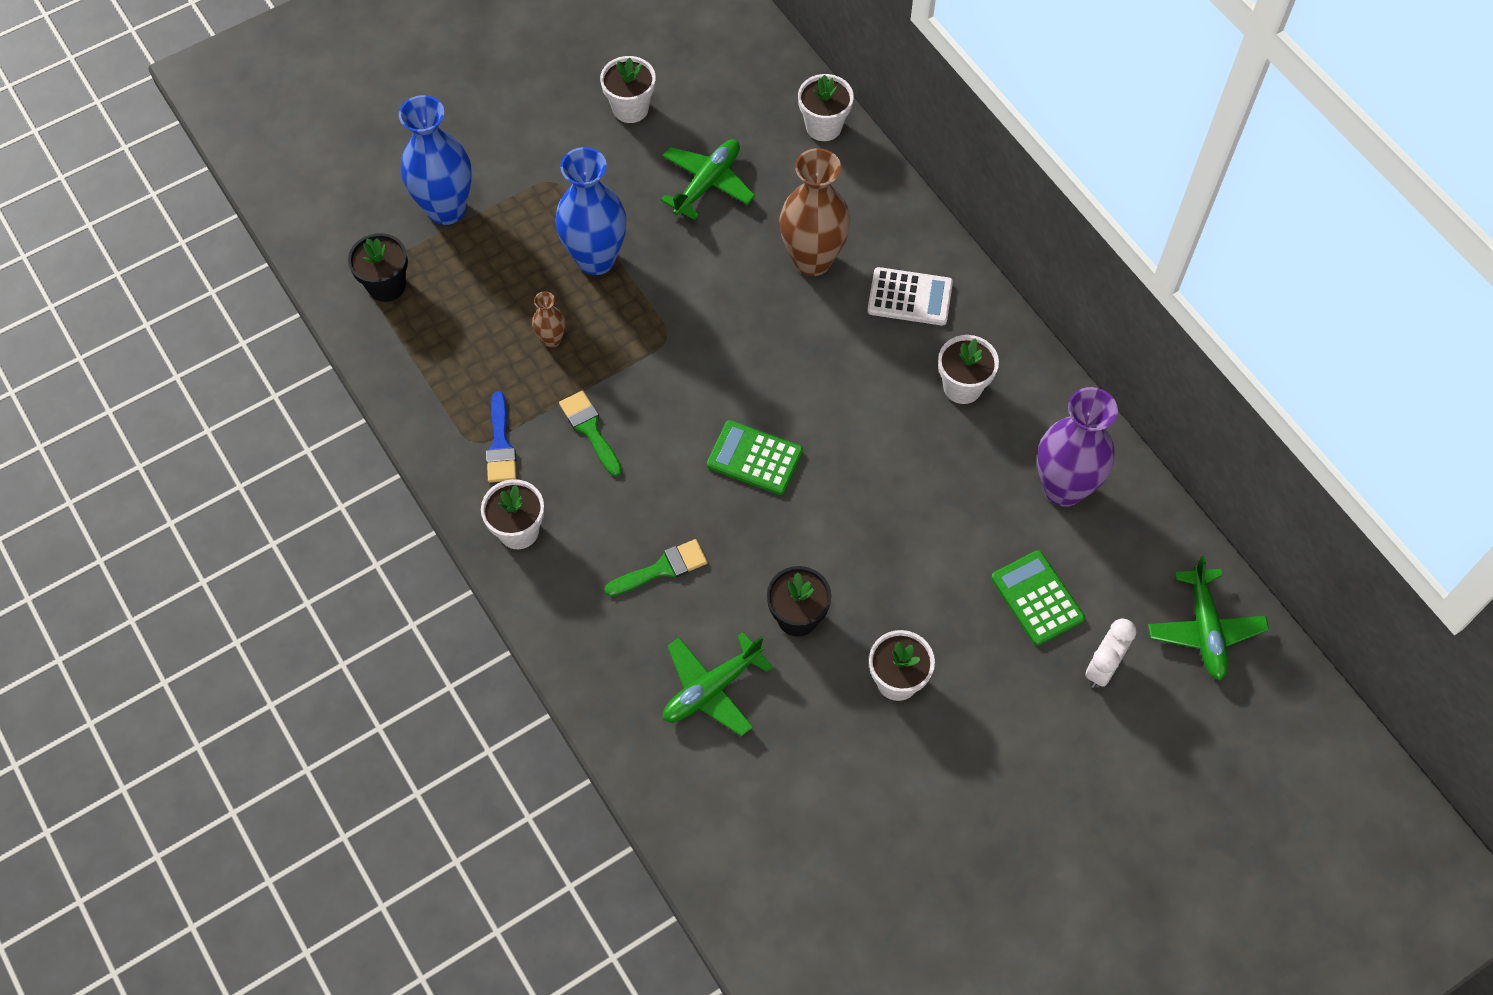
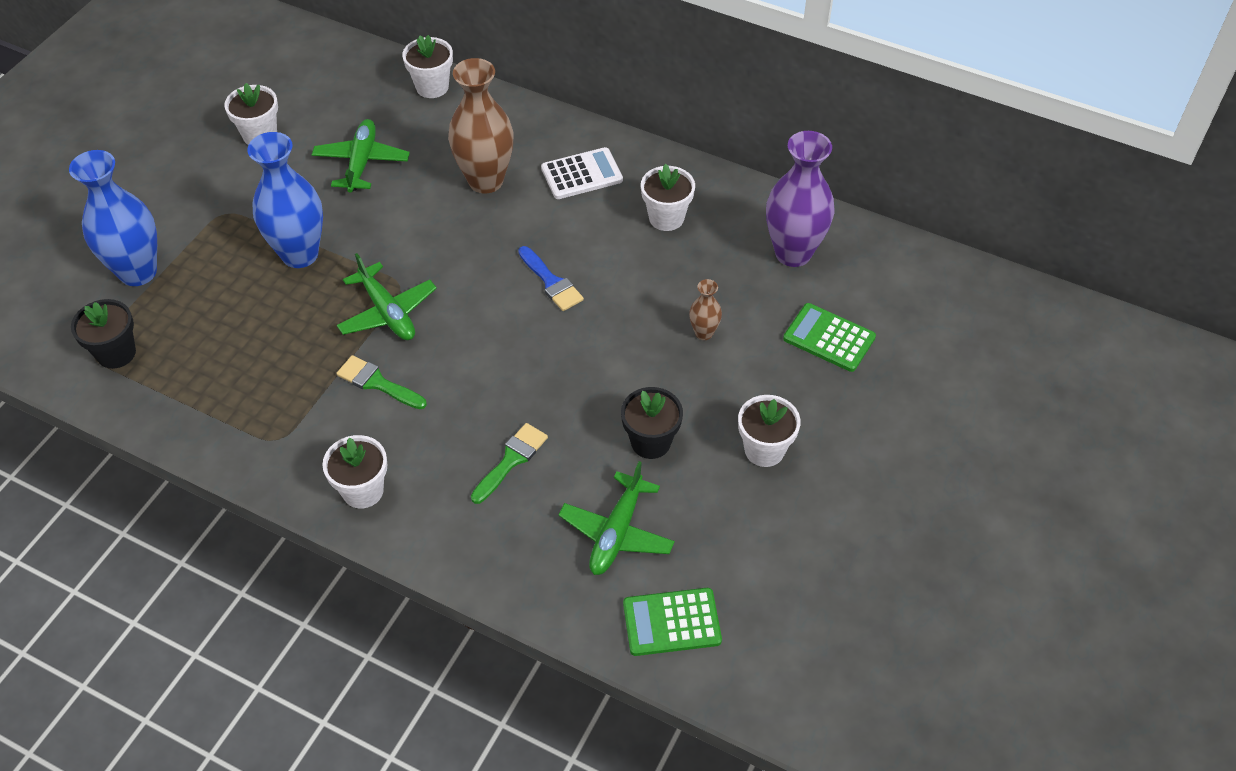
camera: 30 degrees left, 10 degrees down
blue brush [486,391,516,483] -> blue brush moved to [518,246,584,311]
brown vase [532,291,565,348] -> brown vase moved to [689,279,722,340]
green calculator [707,420,803,495] -> green calculator moved to [623,588,722,656]
white clock [1085,618,1137,688] -> none
green plane [1148,556,1269,680] -> green plane moved to [337,253,437,340]

